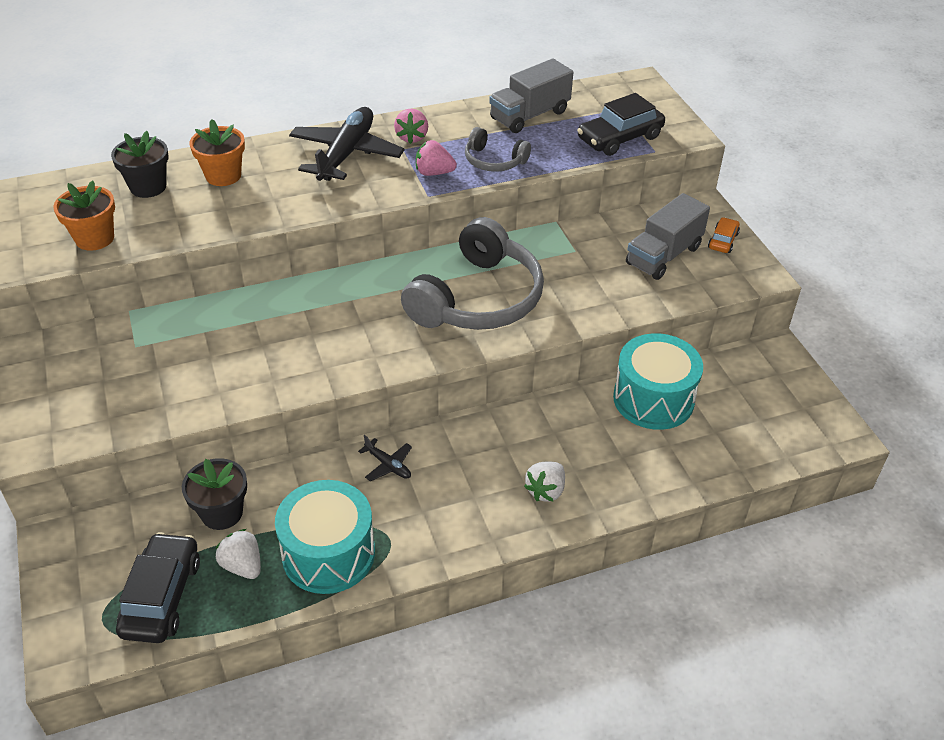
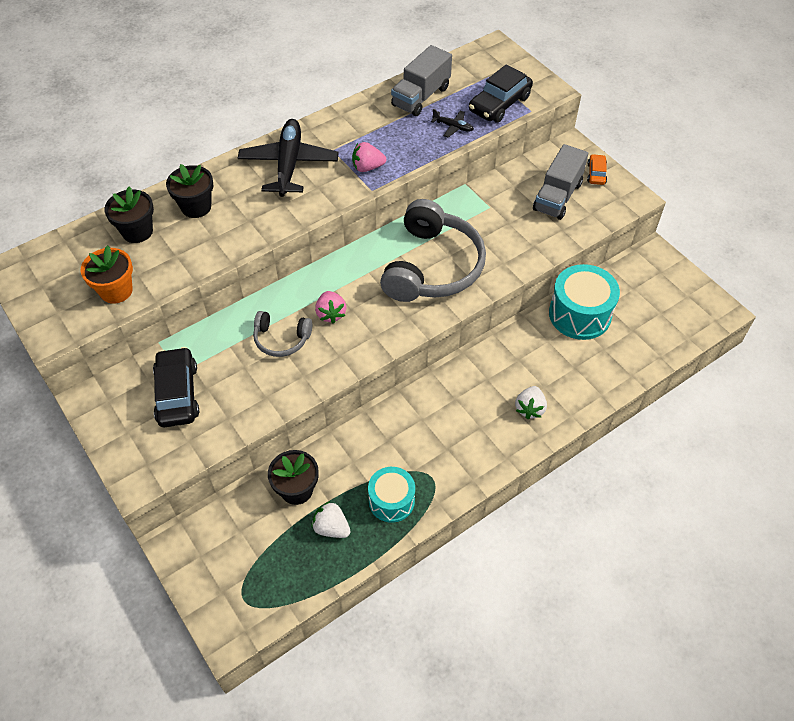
camera: 15 degrees left, 10 degrees up
black car [116,532,200,643] -> black car moved to [153,347,199,427]
orange flower pot [189,119,245,186] -> black flower pot [166,164,213,218]
turquoise drum [275,480,375,594] -> turquoise drum [368,467,415,523], size x0.64
black plane [358,435,412,481] -> black plane moved to [431,109,474,137]
pink strawberry [394,109,428,144] -> pink strawberry moved to [315,291,347,324]
grey headphones [465,127,531,172] -> grey headphones moved to [253,311,312,357]

